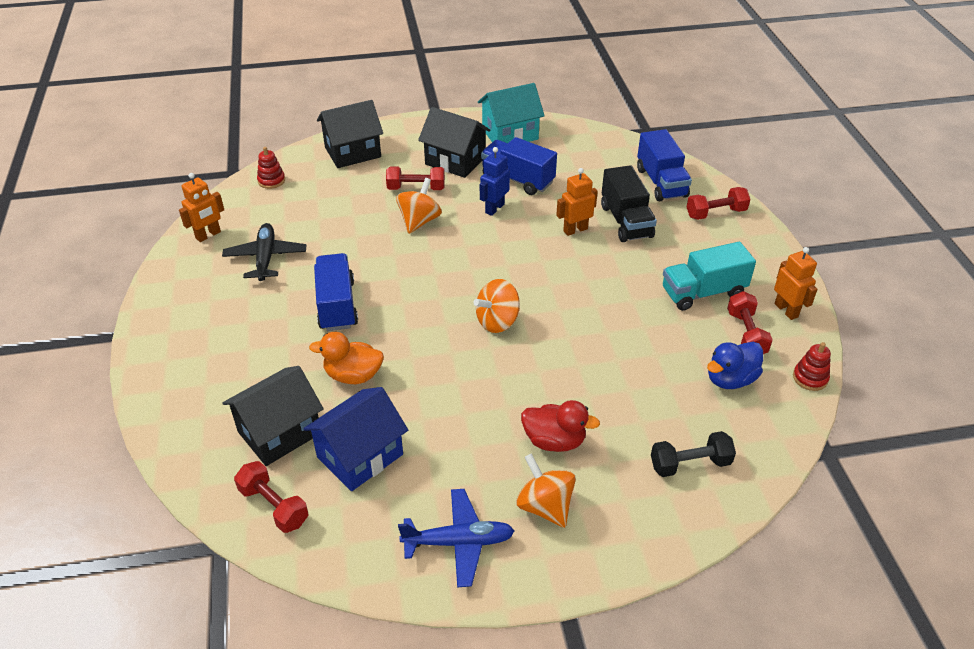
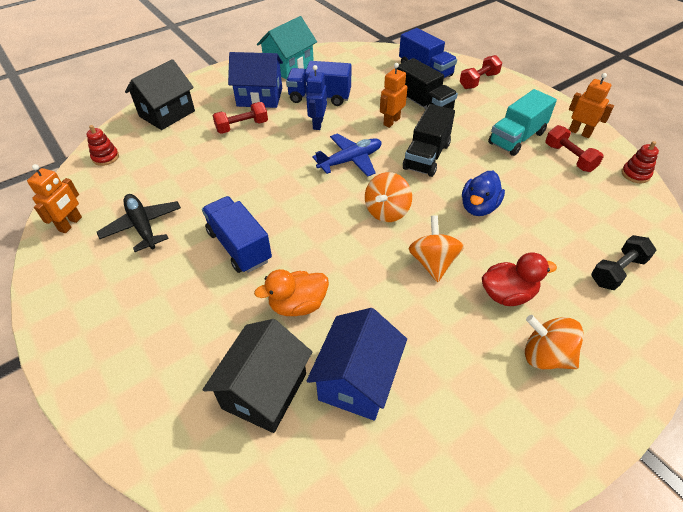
camera: 25 degrees left, 5 degrees up
red dumbbell [234,461,309,533] -> none
orange spinning top [396,178,442,234] -> orange spinning top moved to [409,215,464,282]
blue plane [398,489,514,587] -> blue plane moved to [312,133,381,177]
black house [418,107,490,178] -> blue house [228,52,283,108]
blue duck [707,342,763,389] -> blue duck moved to [462,171,505,216]
none -> black truck [403,104,455,177]

